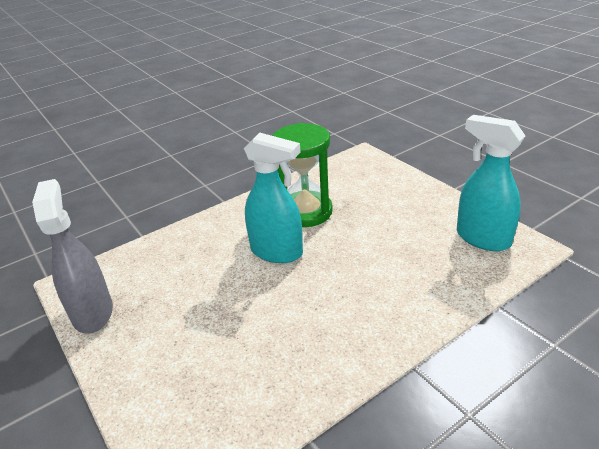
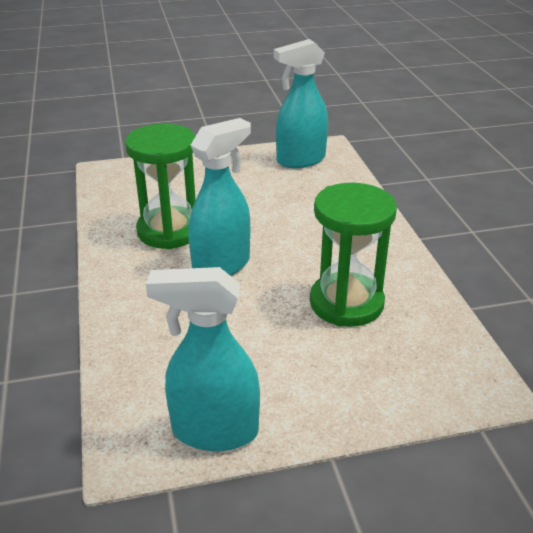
camera: 70 degrees left, 0 degrees up
grey spray bottle [32,179,113,334] -> turquoise spray bottle [146,267,260,451]
none -> green hourglass [310,183,397,327]

